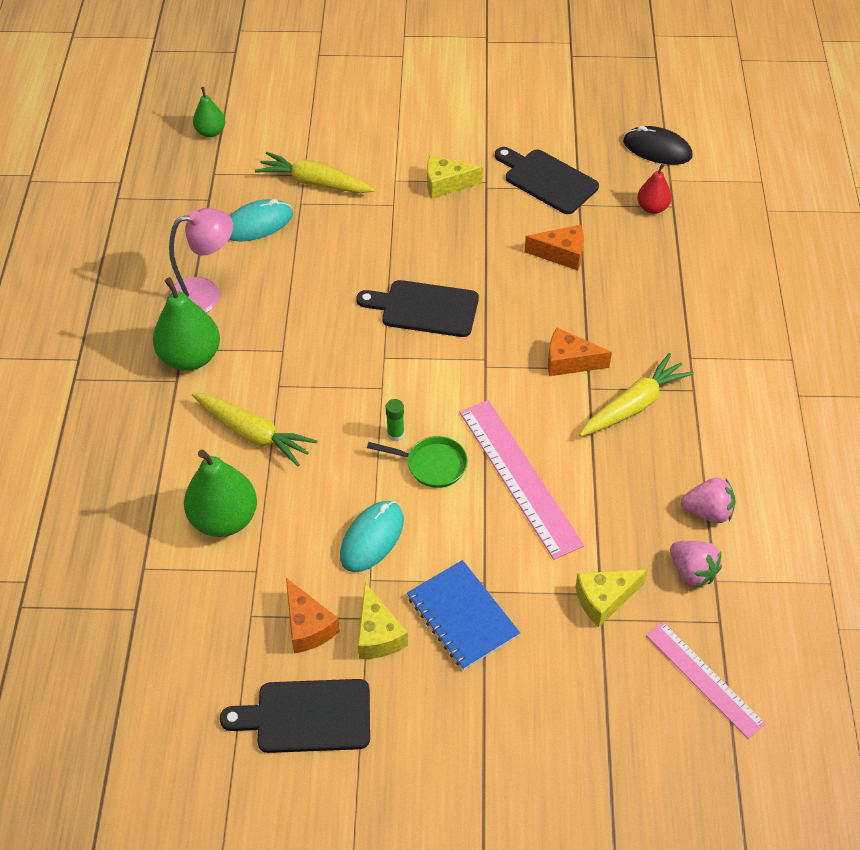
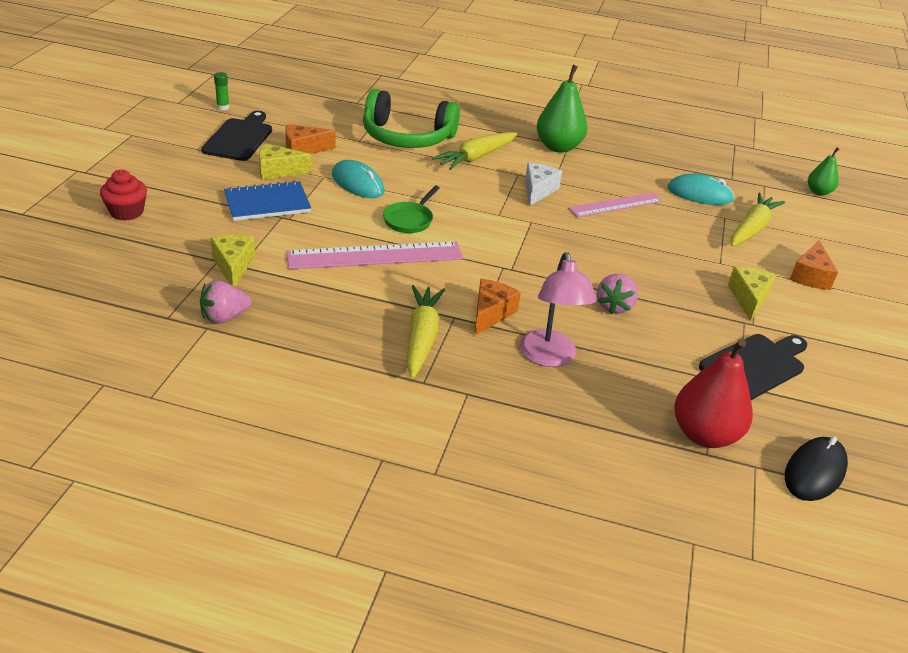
camera: 100 degrees right, 15 degrees down
pink lamp [167,208,233,313] -> pink lamp moved to [520,252,597,367]
green pear [184,449,257,537] -> green headphones [363,89,460,148]
turquoise mouse [229,199,293,242] -> turquoise mouse turned 60 degrees counterclockwise [668,174,734,205]
black cutting board [356,280,479,337] -> none
green glue stick [386,399,404,441] -> green glue stick moved to [214,72,230,110]
orange cheese [525,225,584,270] -> orange cheese moved to [790,240,838,290]
yellow carrot [579,353,694,436] -> yellow carrot turned 150 degrees counterclockwise [407,285,445,379]
red pear [637,163,672,214] -> red pear [674,339,753,448], size x1.78
pink ruler [646,622,766,739] -> pink ruler moved to [568,193,662,217]
pink strawberry [681,478,736,523] -> pink strawberry moved to [597,274,638,314]
none -> red cupcake [100,170,147,221]
none -> white cheese [525,163,562,206]

